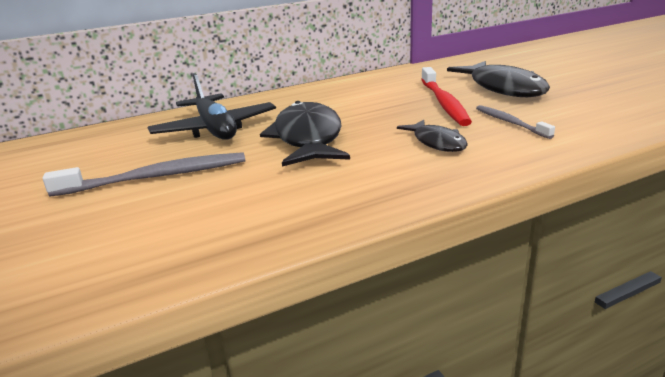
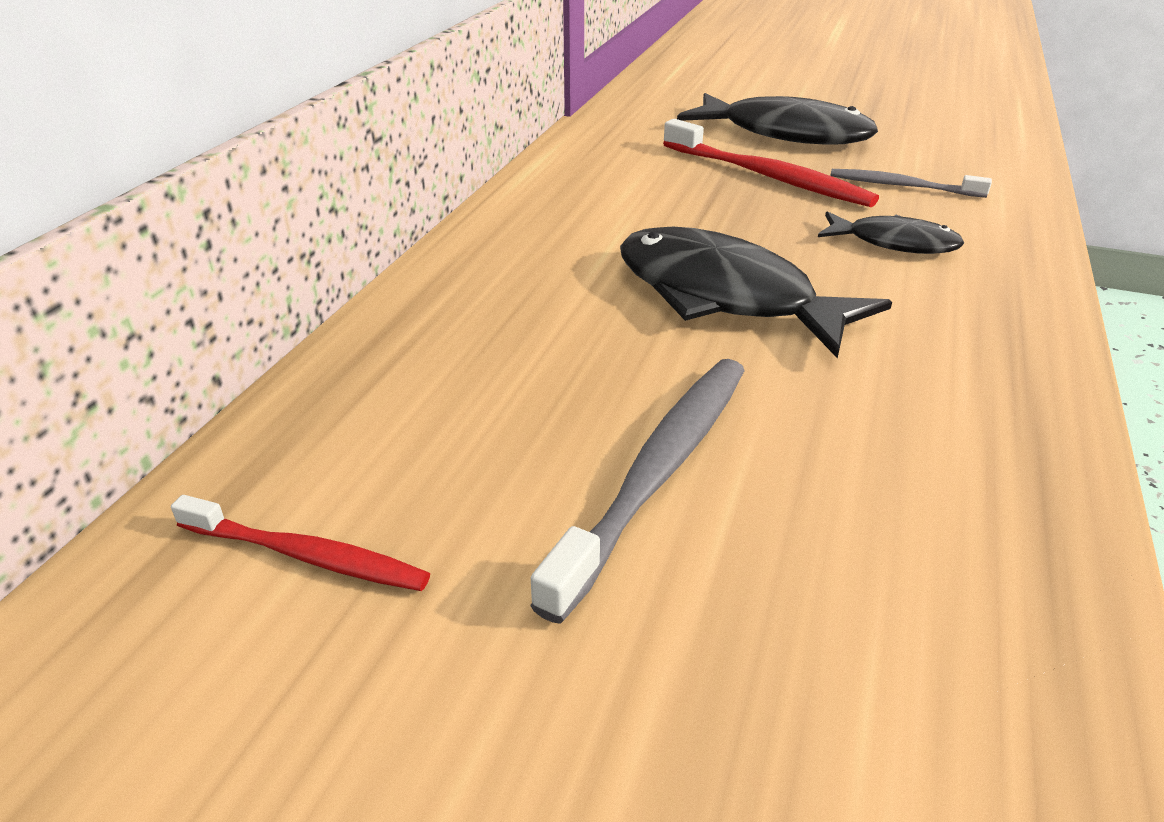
camera: 45 degrees left, 10 degrees up
black plane [148,73,276,140] -> none
none -> red toothbrush [171,495,430,591]

